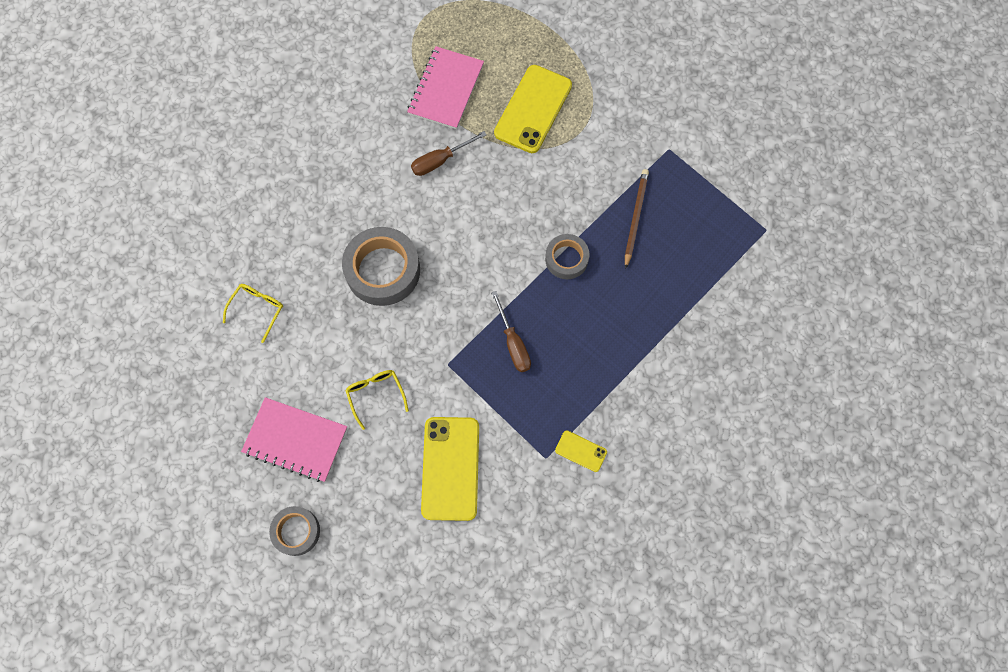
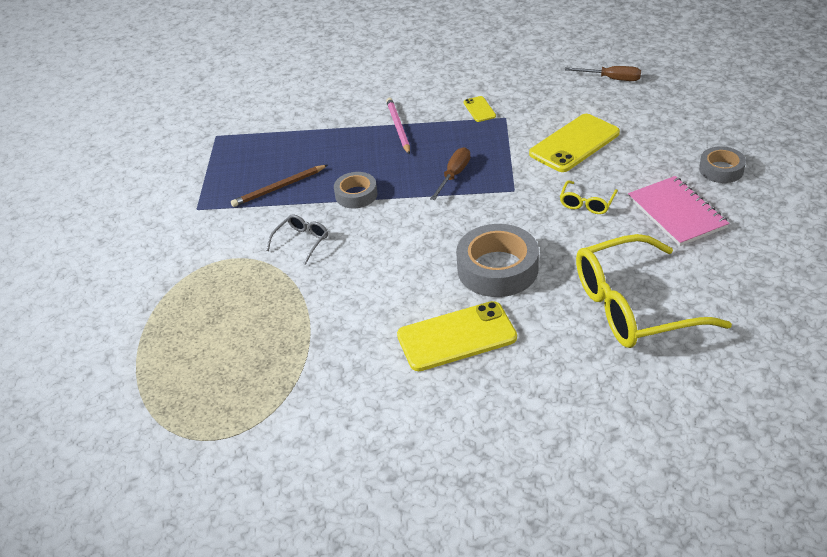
camera: 130 degrees left, 30 degrees down
yellow glasses [223,284,283,343] -> yellow glasses [576,234,732,348], size x2.31
pink notebook [407,46,484,129] -> none
brown screwdriver [411,131,487,176] -> brown screwdriver moved to [565,66,641,81]
yellow phone [494,65,572,153] -> yellow phone moved to [397,301,517,371]
none -> grey glasses [266,214,328,265]
none -> pink pencil [386,98,410,155]

